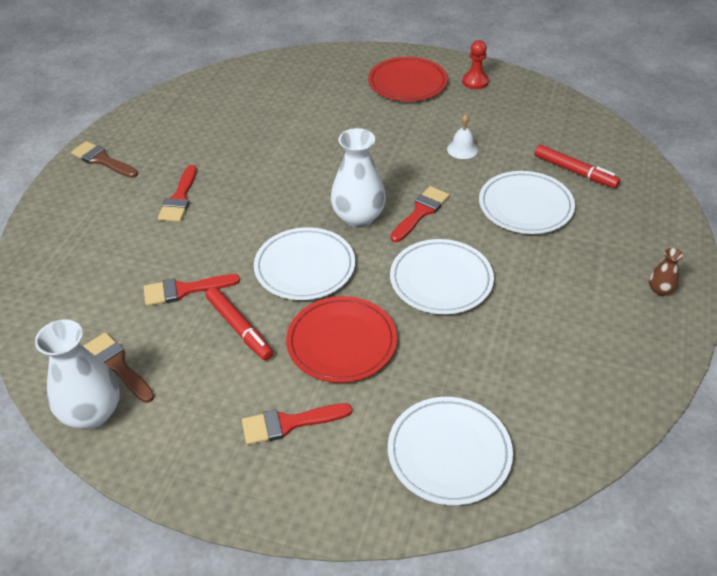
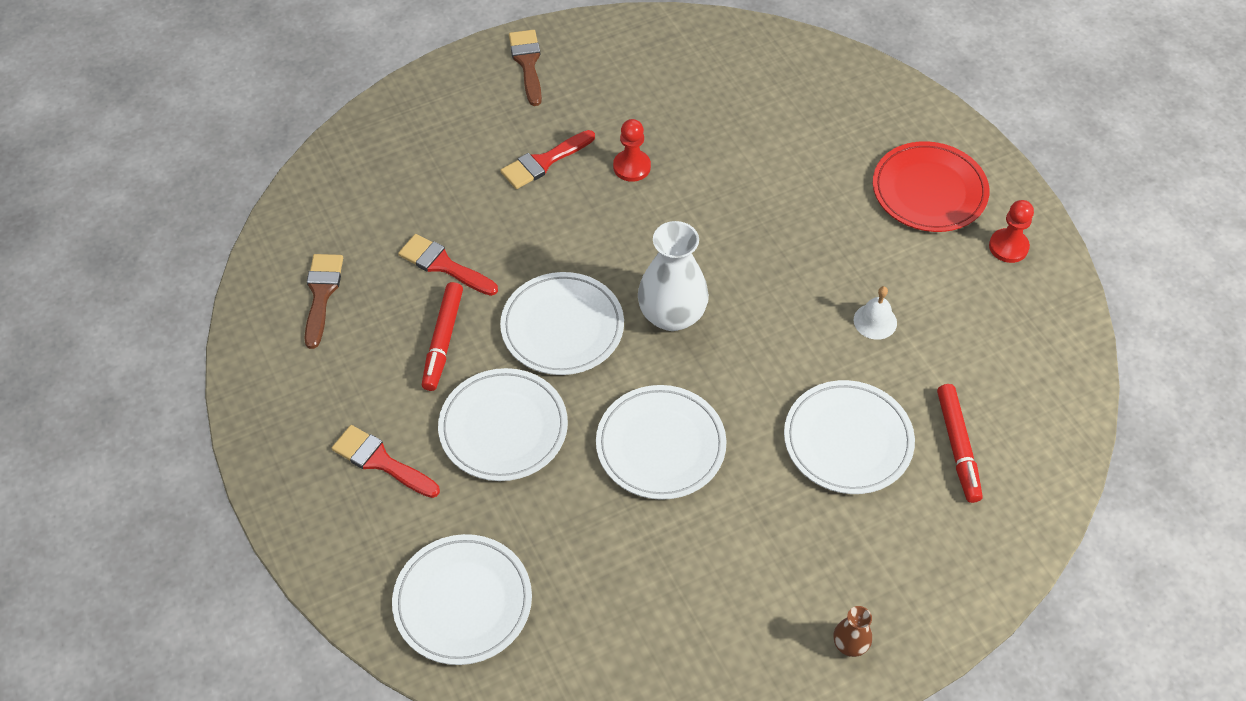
camera: 45 degrees right, 10 degrees up
white vase [35,319,120,429] -> none
red plate [286,296,397,383] -> white plate [438,368,568,481]
red brush [390,186,449,242] -> none
none -> red pawn [613,119,651,182]

